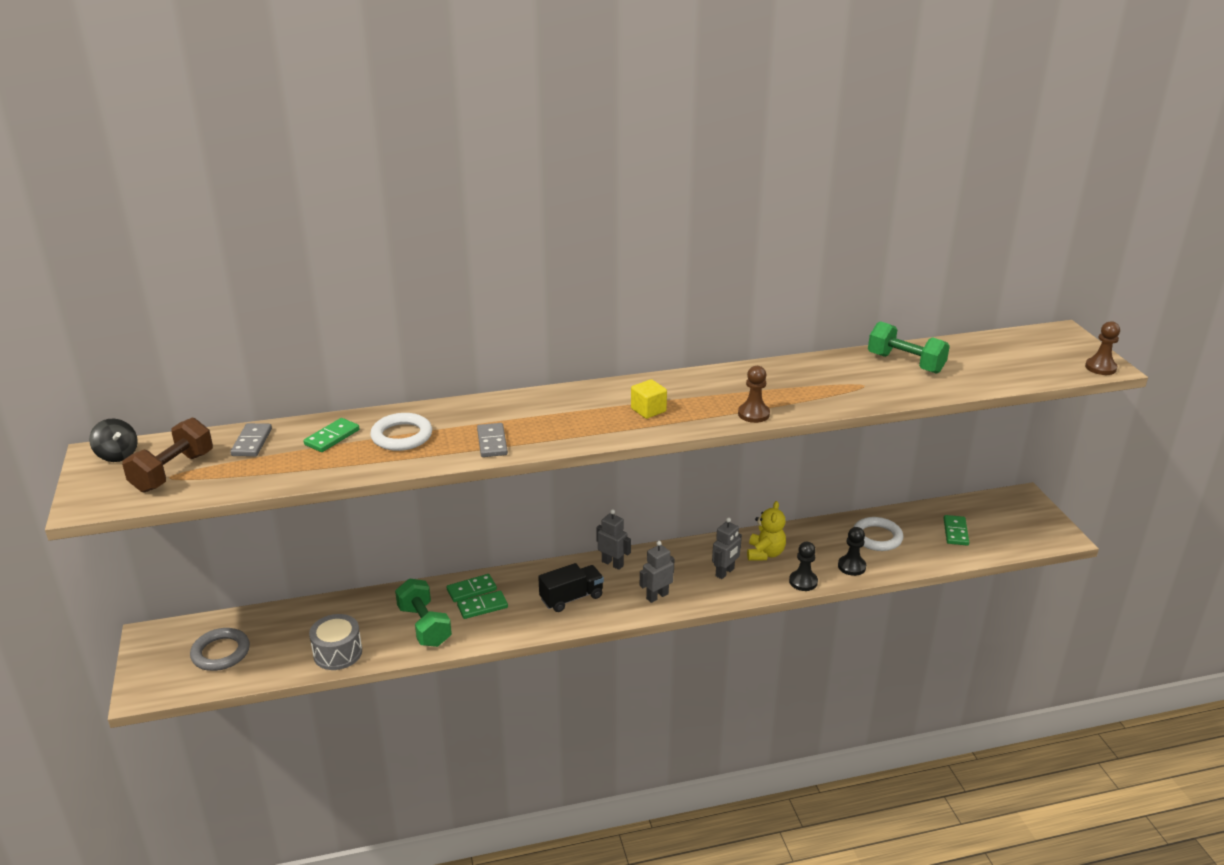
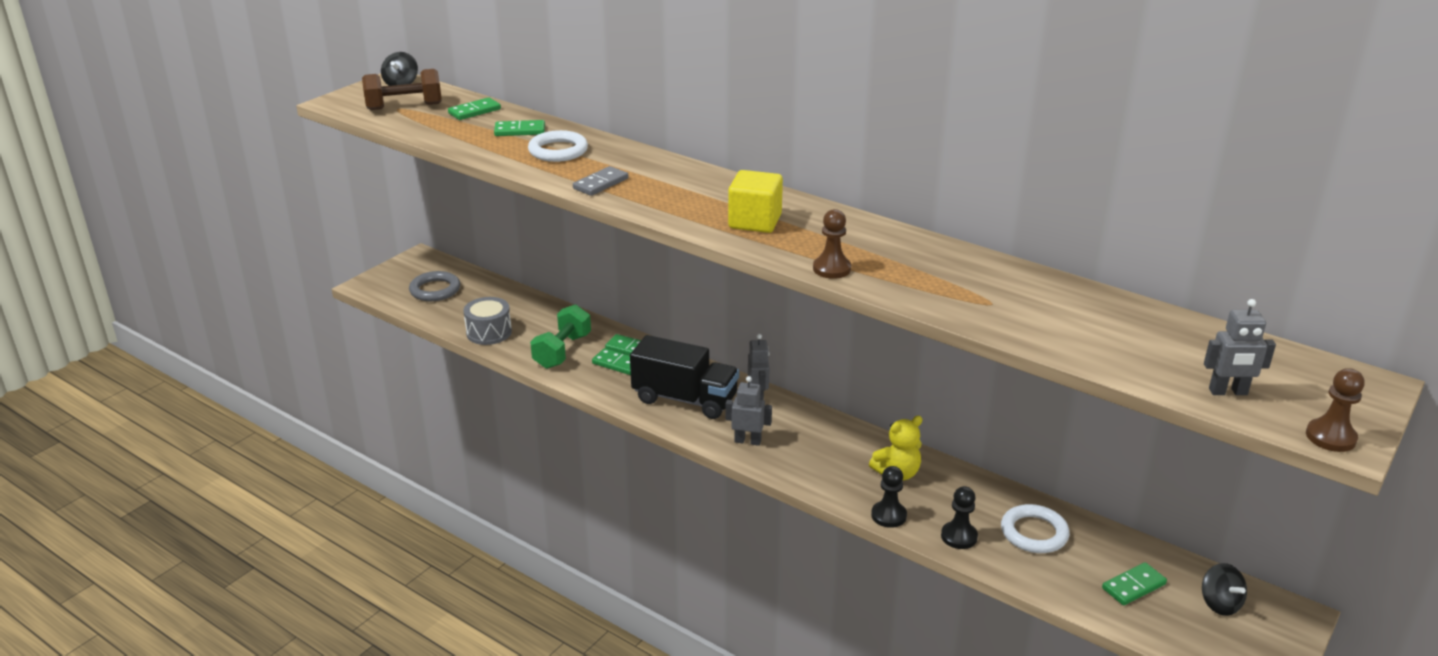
camera: 50 degrees right, 0 degrees up
grey domino [230,423,272,457] -> green domino [448,97,501,120]
black truck [538,563,604,612] -> black truck [630,335,739,419], size x1.54
yellow cube [631,379,667,419] -> yellow cube [728,170,783,233], size x1.51
grey robot [712,518,742,579] -> grey robot moved to [1204,299,1276,395]
green dumbbell [868,321,950,374] -> none
none -> black spinning top [1202,563,1247,616]

